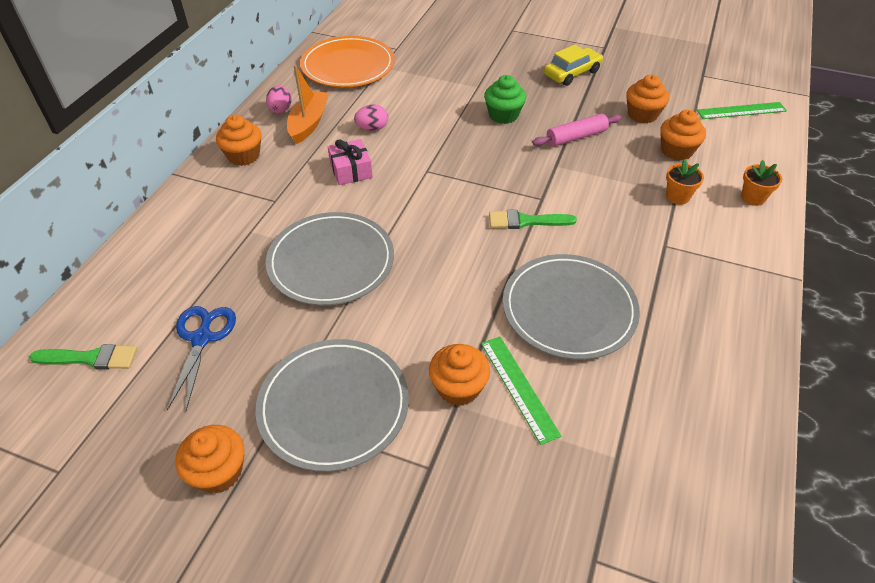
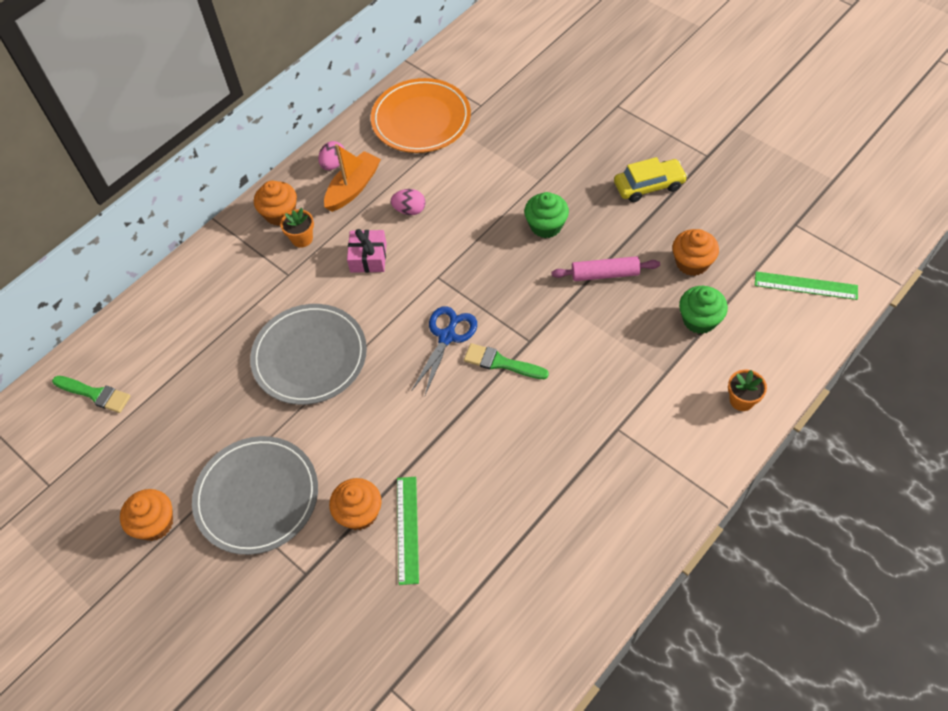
camera: 25 degrees right, 10 degrees up
blue scissors [167,306,236,411] -> blue scissors moved to [412,306,477,395]
grey plate [503,254,640,360] -> none
orange cupcake [660,110,706,161] -> green cupcake [679,286,728,334]
orange flower pot [666,159,704,205] -> orange flower pot moved to [280,208,314,248]

